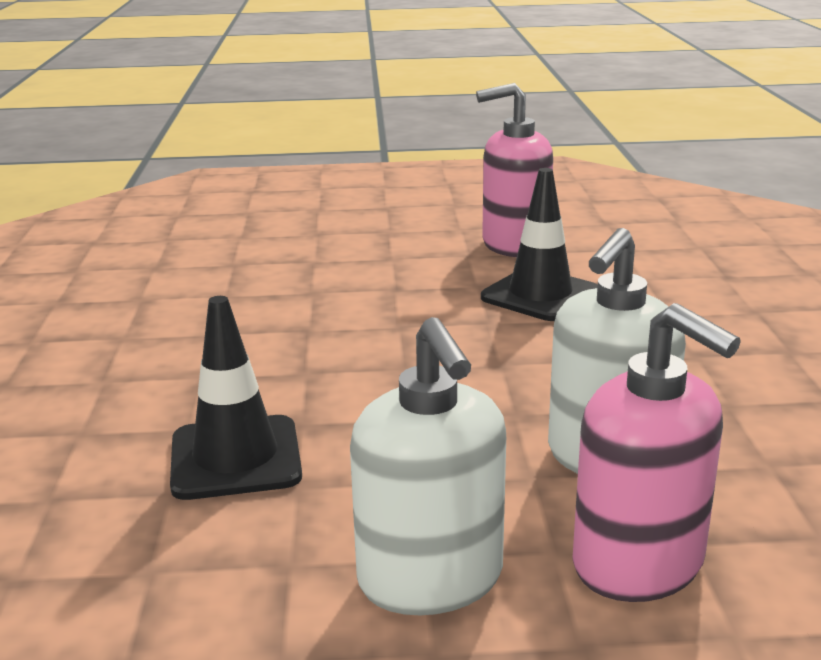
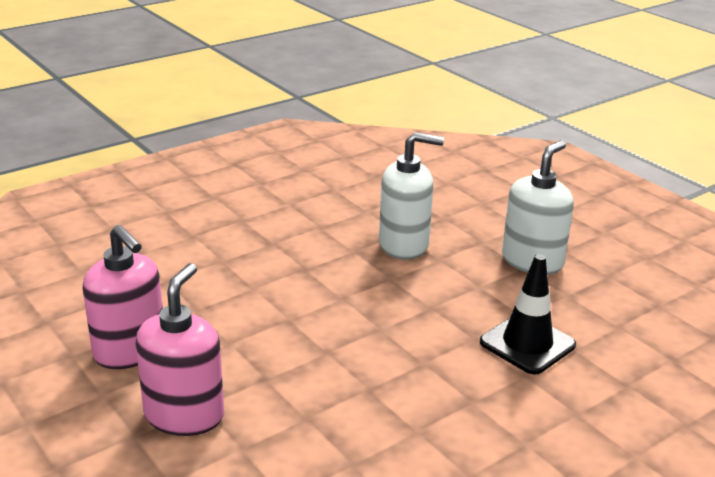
camera: 125 degrees left, 5 degrees up
black traffic cone [481,168,598,321] -> none
pink soap dispenser [572,303,741,602] -> pink soap dispenser moved to [136,263,224,436]

